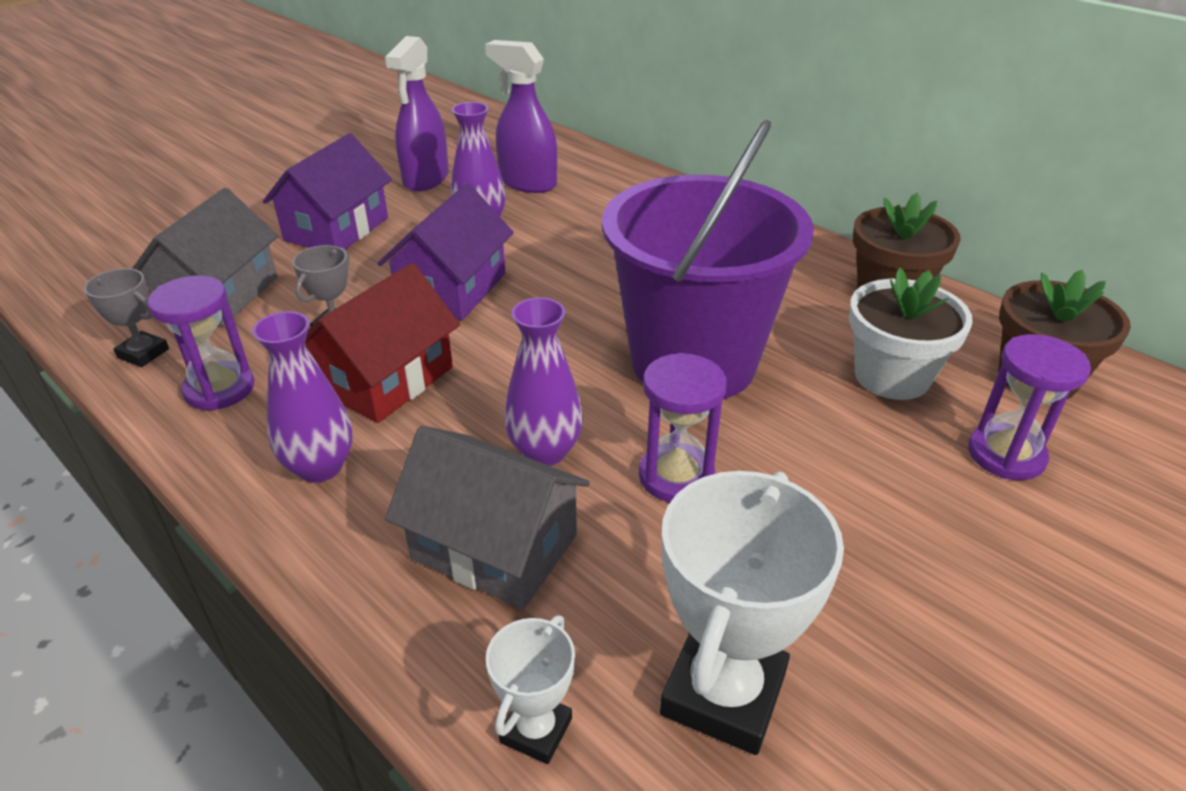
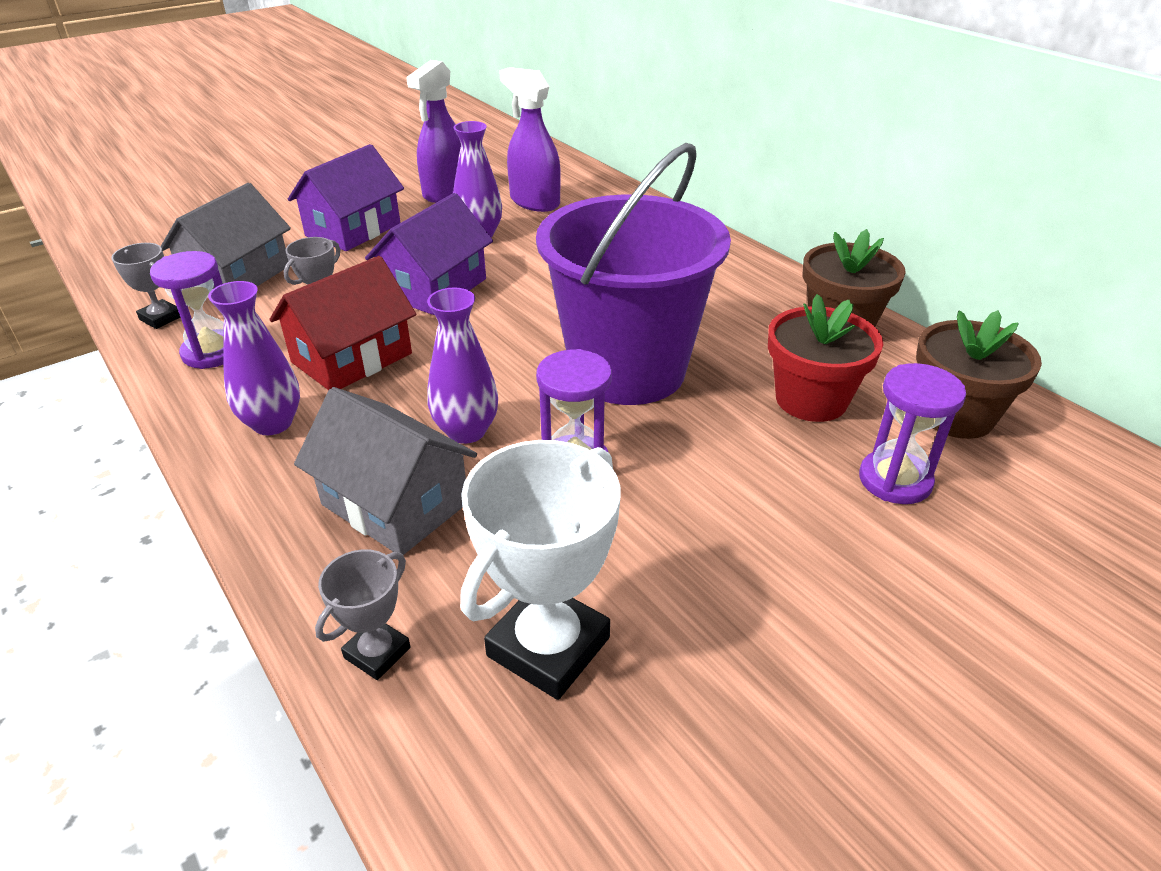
camera: 10 degrees right, 0 degrees up
white trophy [486,615,575,764] -> grey trophy [315,549,411,680]
white flower pot [849,268,973,400] -> red flower pot [768,294,883,422]

